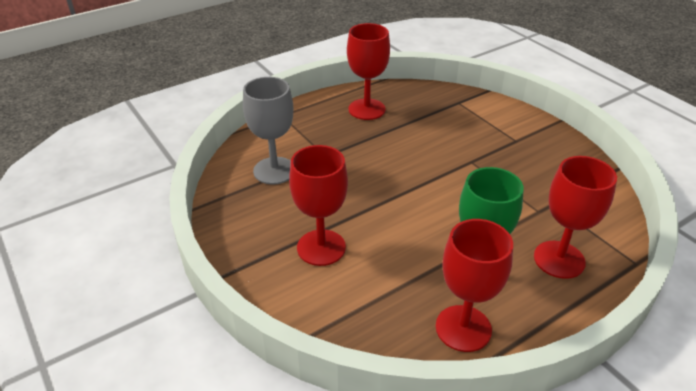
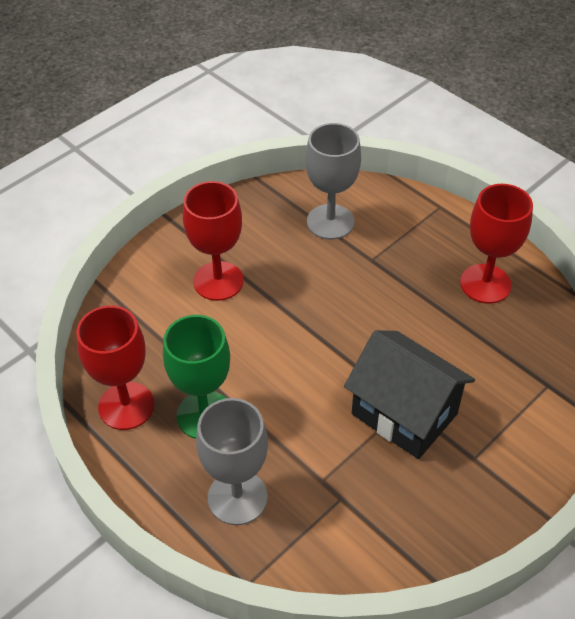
camera: 80 degrees right, 10 degrees up
red goblet [534,156,617,279] -> grey goblet [196,398,268,525]
none -> black house [344,330,475,459]

